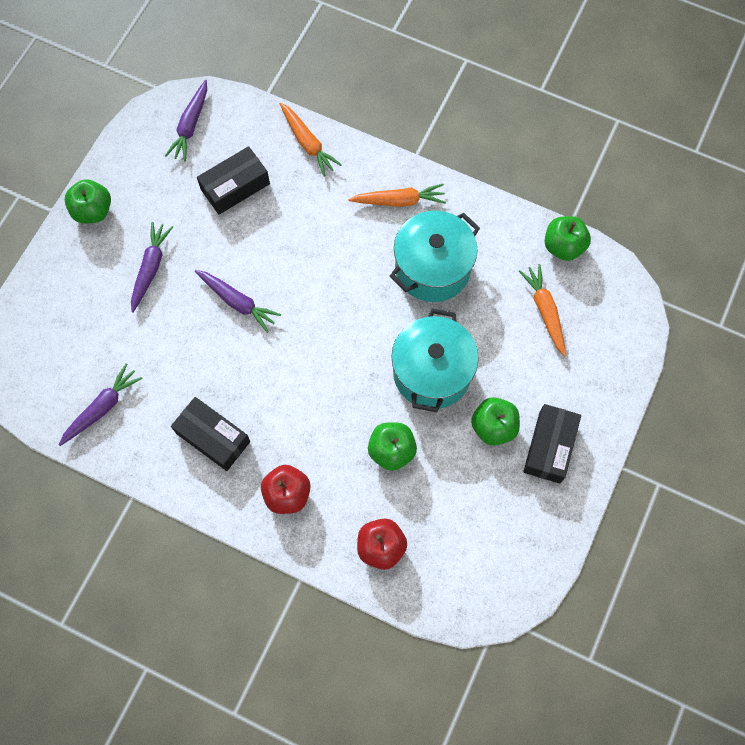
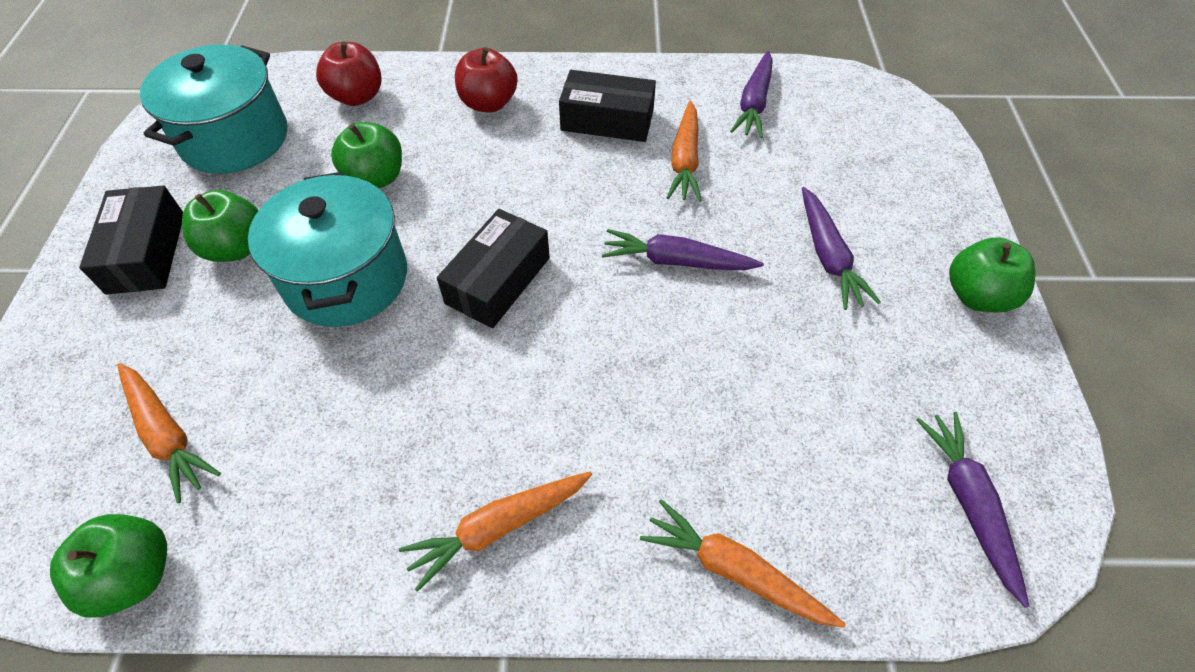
camera: 155 degrees right, 15 degrees down
black box [197,146,270,215] -> black box moved to [437,209,550,328]
turquoise pot [390,211,480,302] -> turquoise pot moved to [140,44,287,174]
none -> orange carrot [666,101,702,201]

